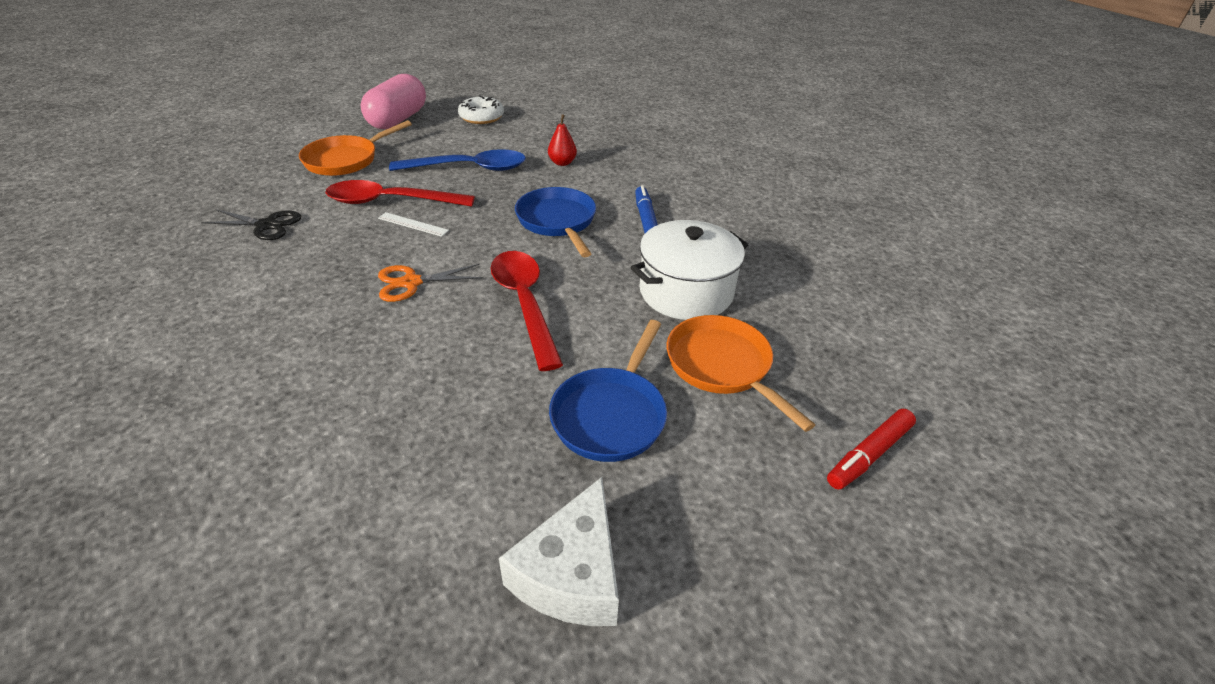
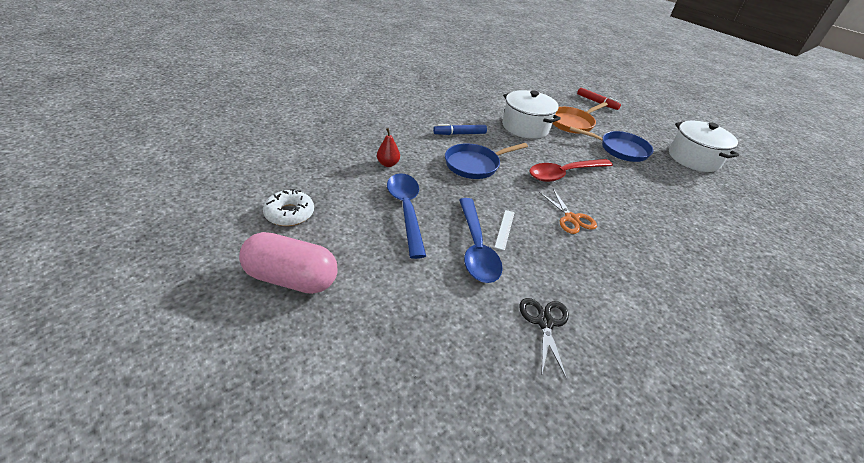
camera: 100 degrees left, 0 degrees up
orange pan [299,120,412,176] -> none
red spoon [325,180,475,207] -> blue spoon [459,198,503,283]
white cheese [499,477,619,626] -> white pot [669,120,739,172]

